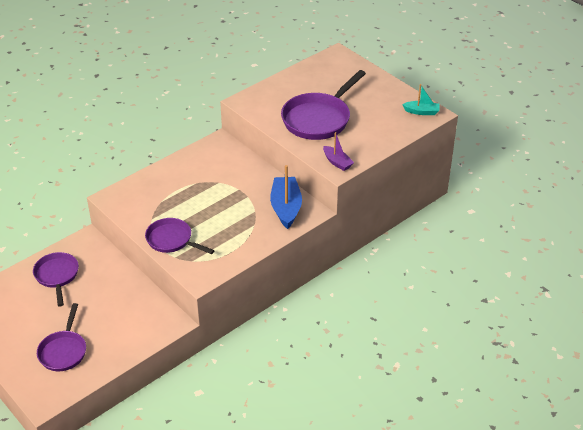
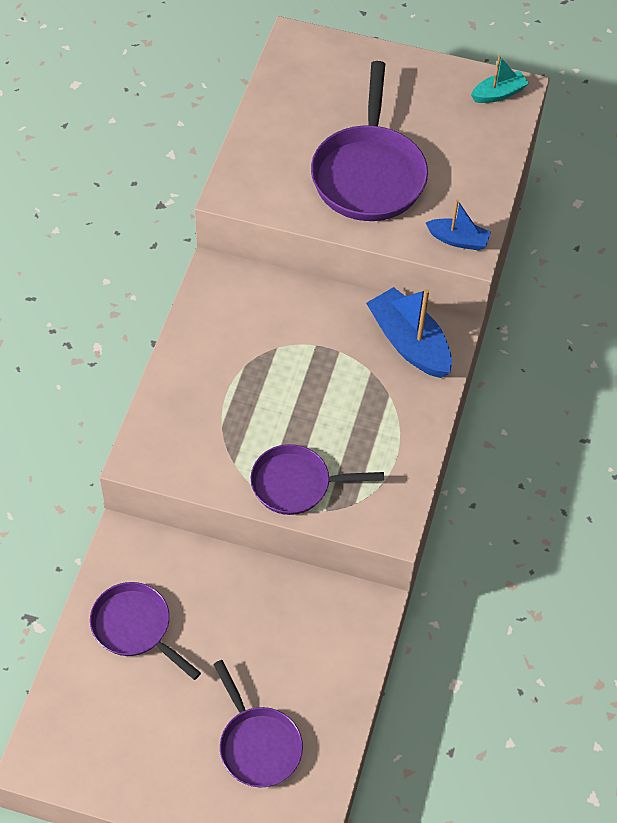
camera: 35 degrees left, 15 degrees up
purple boat [323,132,354,171] -> blue boat [426,199,491,251]

